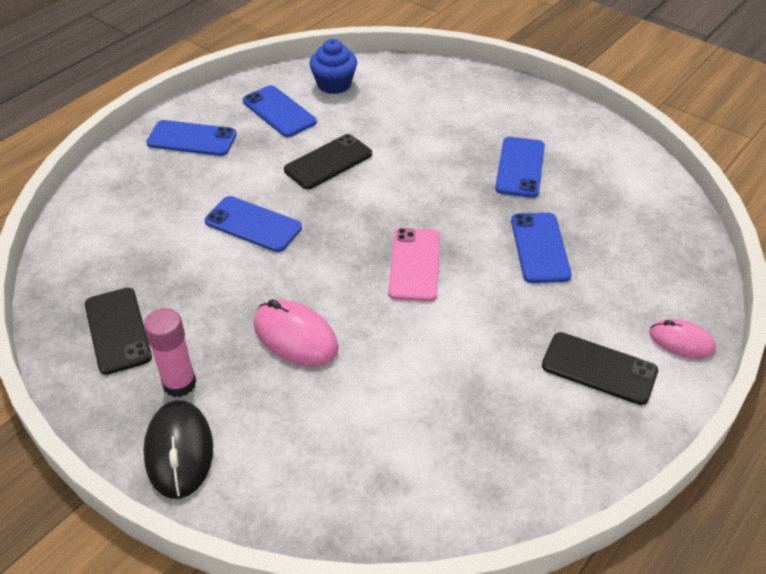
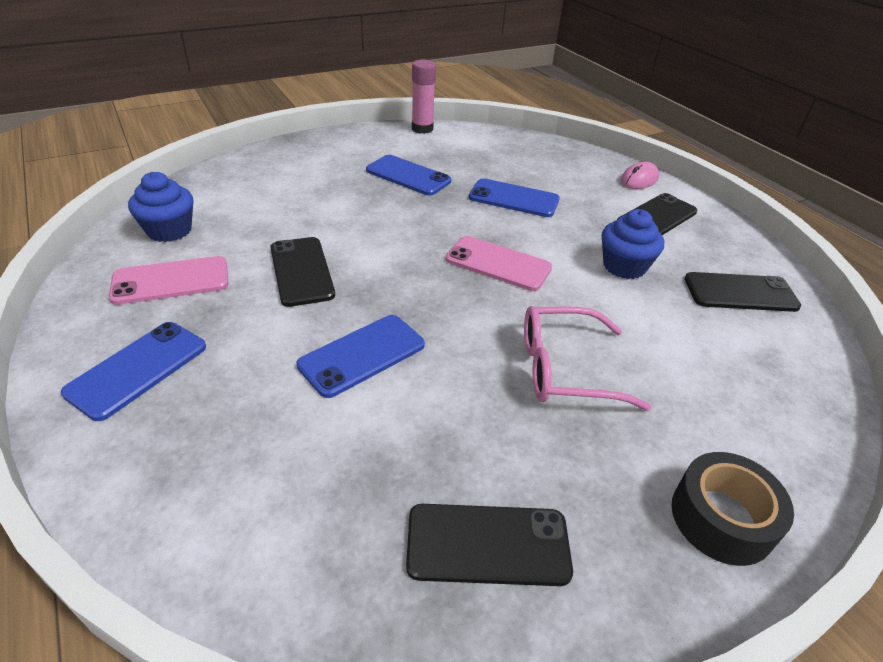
camera: 70 degrees left, 5 degrees down
black mouse [143,400,213,499] -> black tape [671,452,794,566]
pink glue stick [144,308,196,397] -> pink glue stick moved to [412,60,436,134]
blue phone [243,85,317,137] -> pink phone [109,256,228,305]
pink mouse [254,299,338,366] -> pink glasses [524,306,651,411]
none -> blue cupcake [602,209,664,279]
none -> black phone [685,272,801,312]

